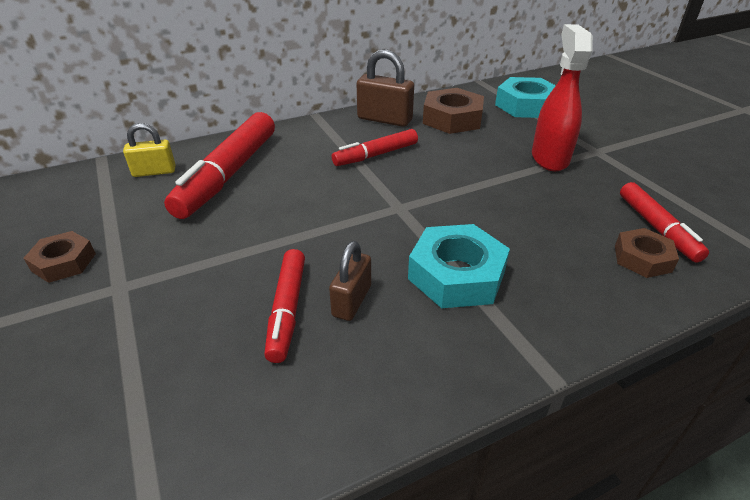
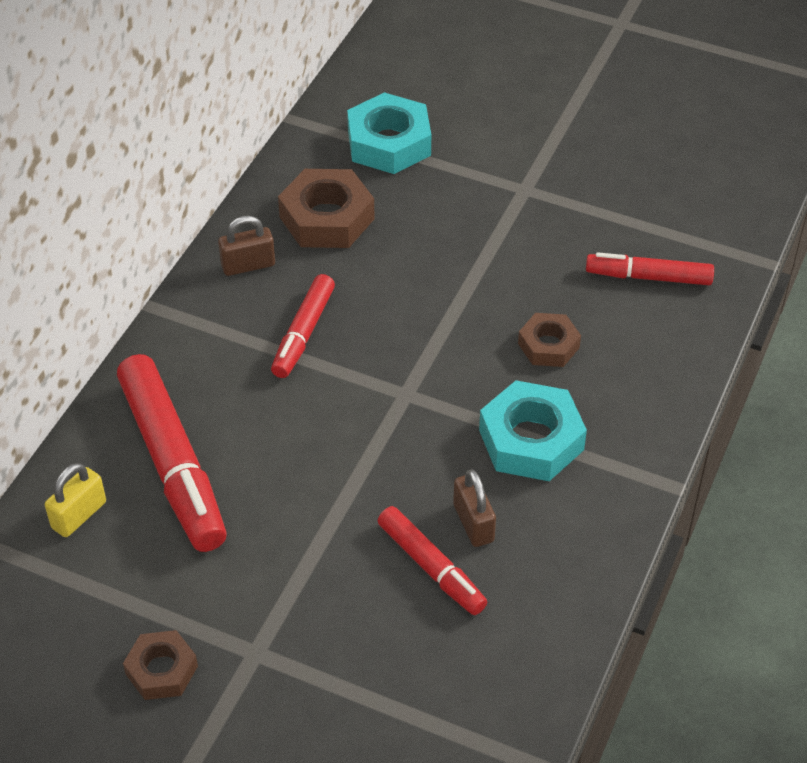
camera: 40 degrees left, 10 degrees up
brown padlock [357,49,414,127] -> brown padlock [218,216,275,276], size x0.65
red spray bottle [532,24,593,171] -> none
brown nut [615,228,679,278] -> brown nut moved to [518,313,581,367]
red marker [620,182,709,262] -> red marker turned 150 degrees clockwise [586,252,714,285]

